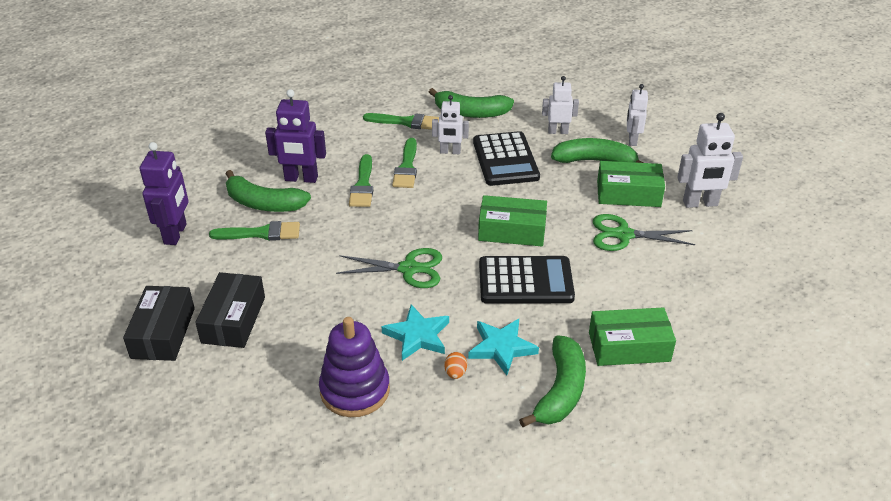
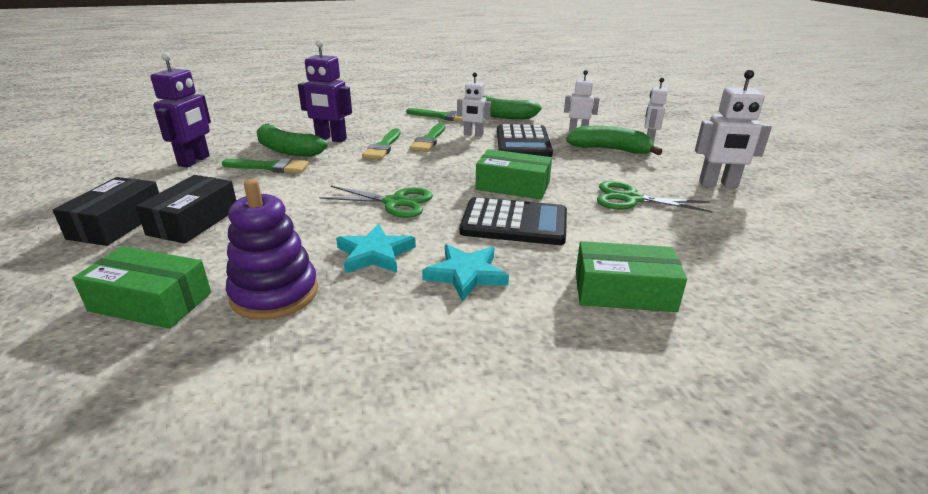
camera: 10 degrees right, 10 degrees down
orange egg [444,352,467,379] -> none
green banana [519,335,586,427] -> none
green box [597,161,665,207] -> green box moved to [72,246,211,329]

